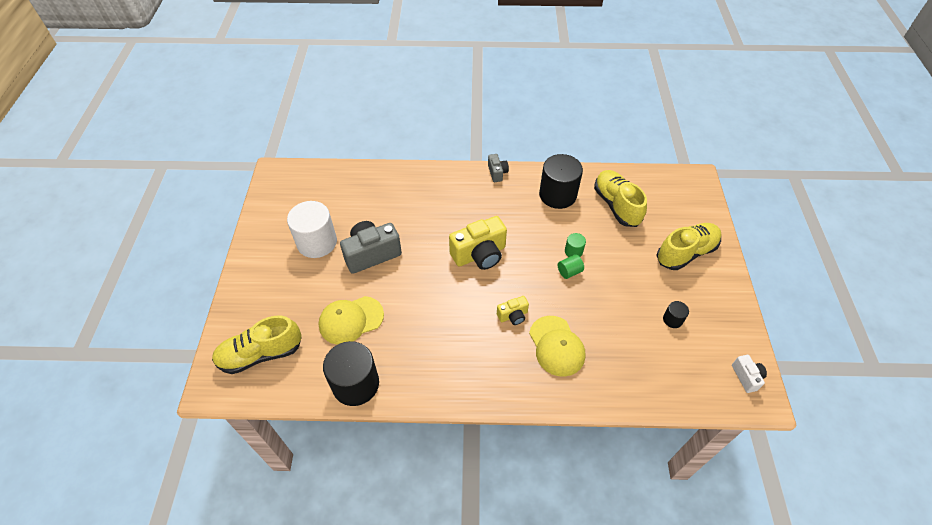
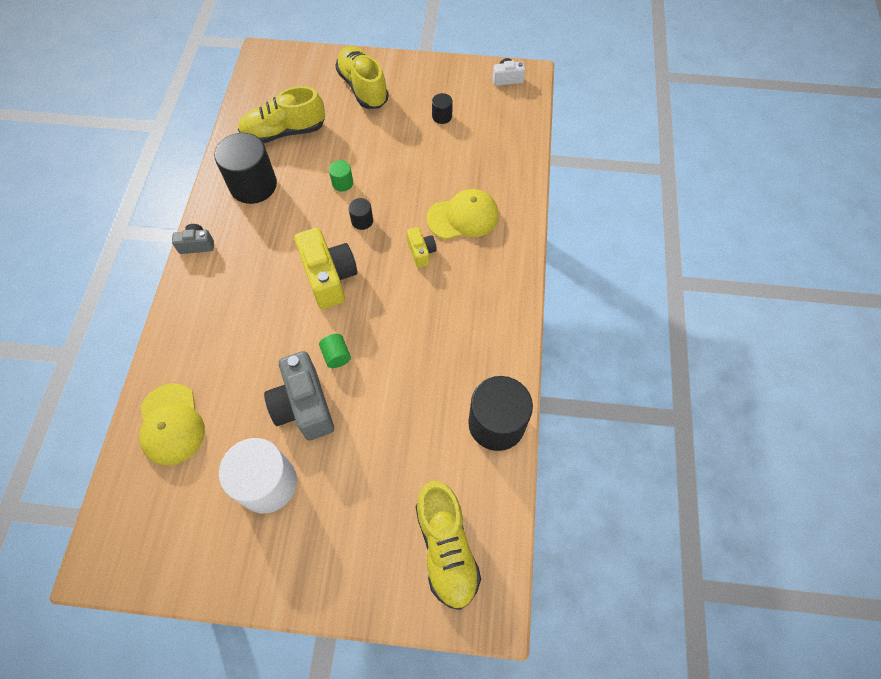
camera: 85 degrees left, 10 degrees up
yellow cap [318,296,384,345] -> yellow cap moved to [140,383,205,466]
green cylinder [558,254,584,279] -> green cylinder moved to [319,334,351,368]
none -> black cylinder [348,198,373,230]

